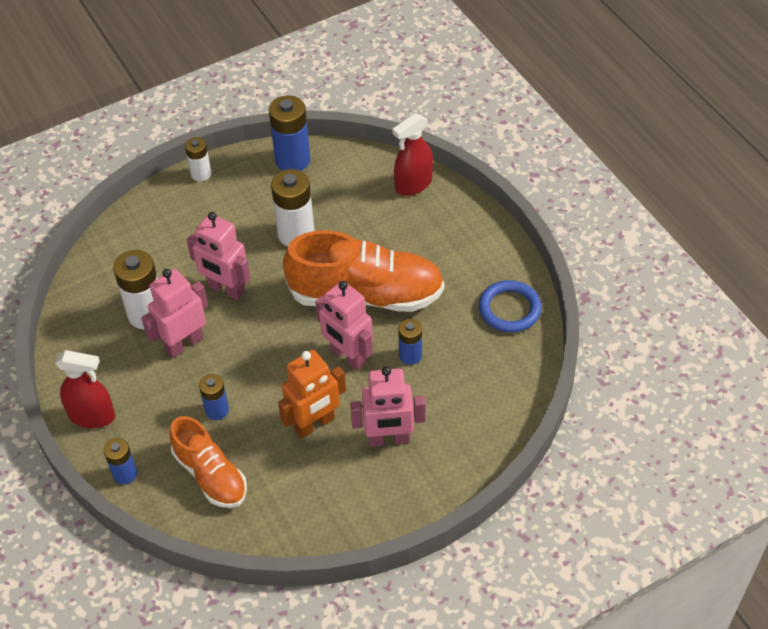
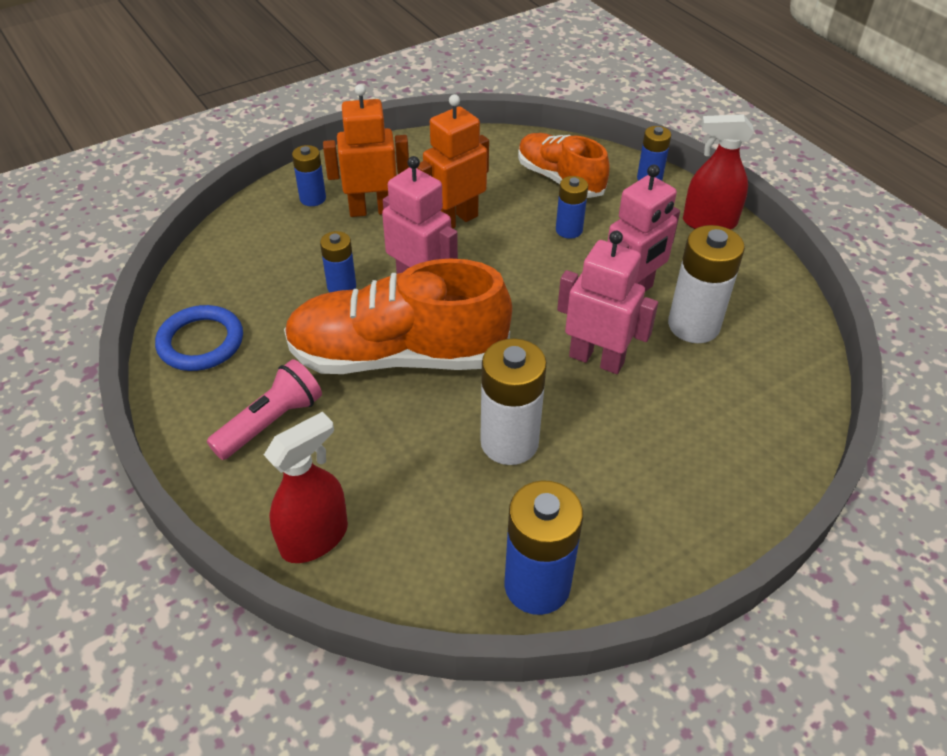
camera: 175 degrees right, 5 degrees down
white battery [185,137,211,182] -> none
pink robot [350,366,426,446] -> orange robot [323,84,409,217]
none -> pink flashlight [207,359,322,460]
none -> blue battery [292,145,326,206]

